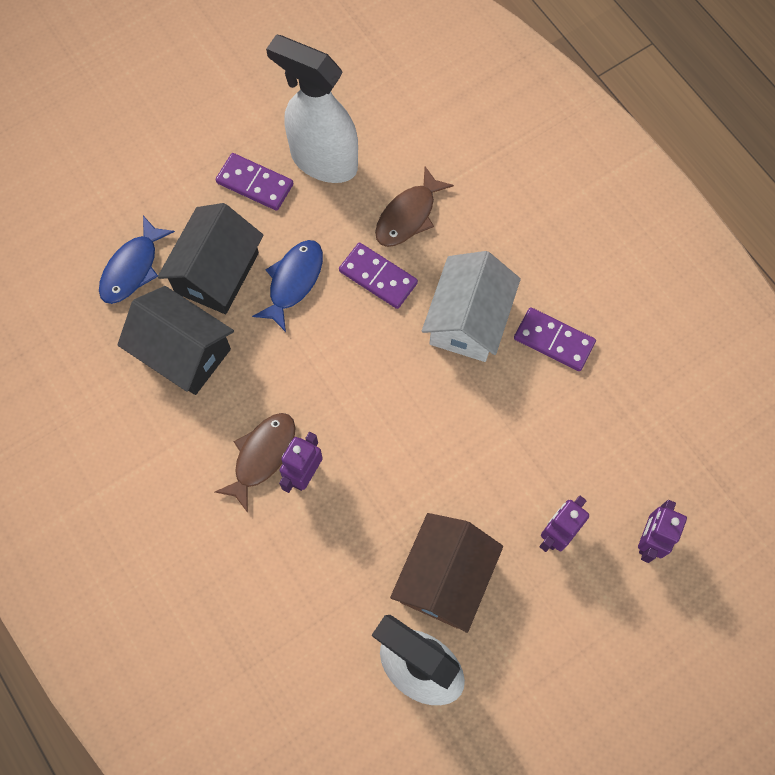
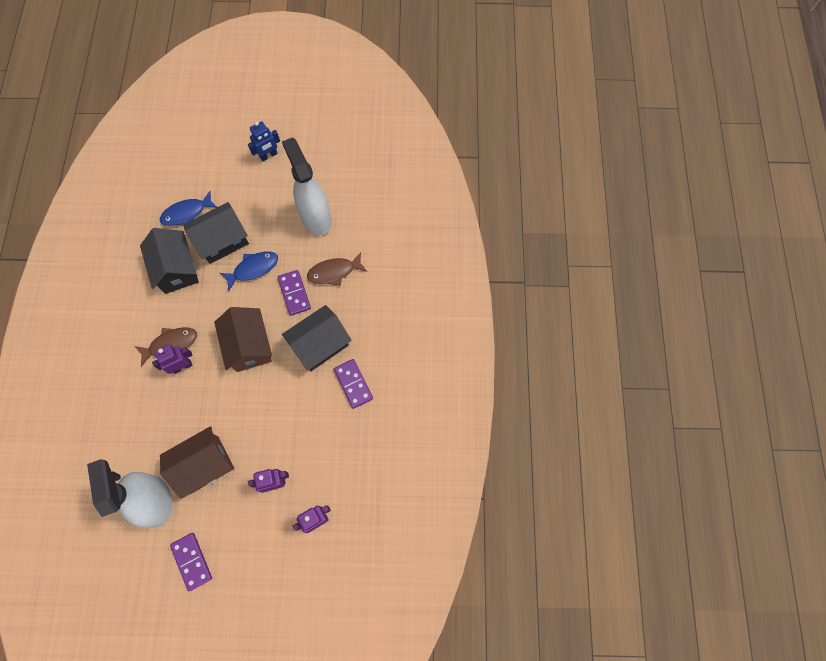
camera: 35 degrees right, 0 degrees up
purple domino [216,153,293,211] -> purple domino moved to [170,533,212,591]
white house [422,251,521,362] -> black house [282,305,352,371]
none -> brown house [214,307,272,372]
none -> blue robot [248,121,280,161]

